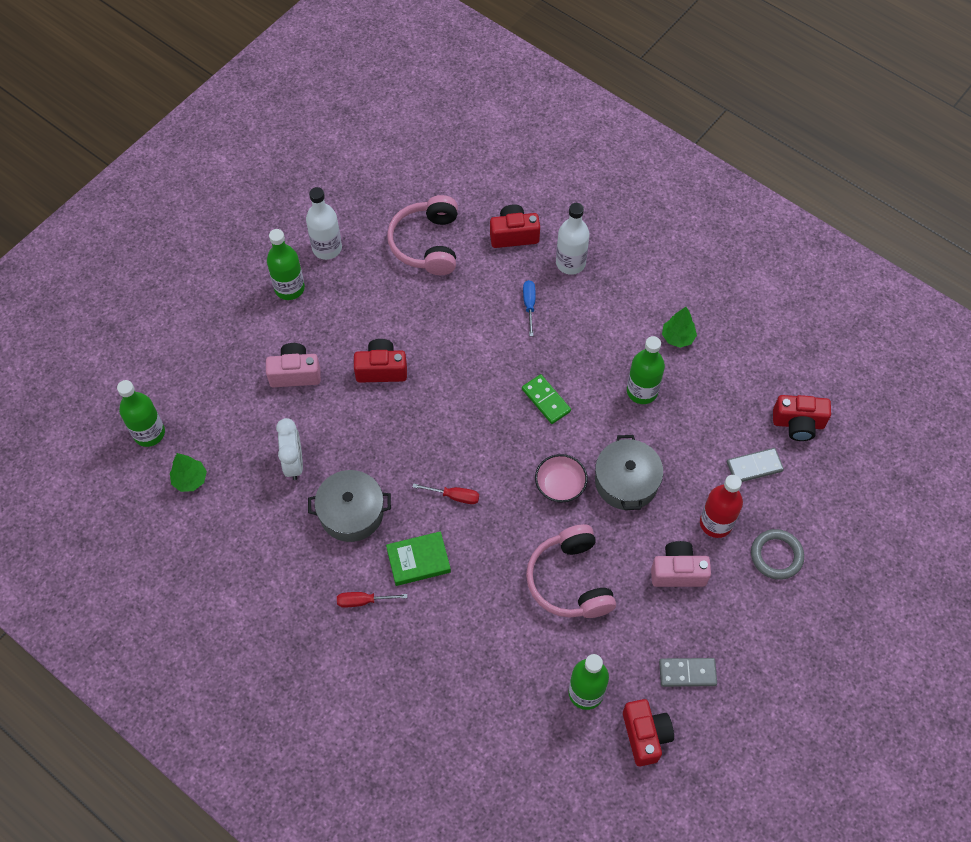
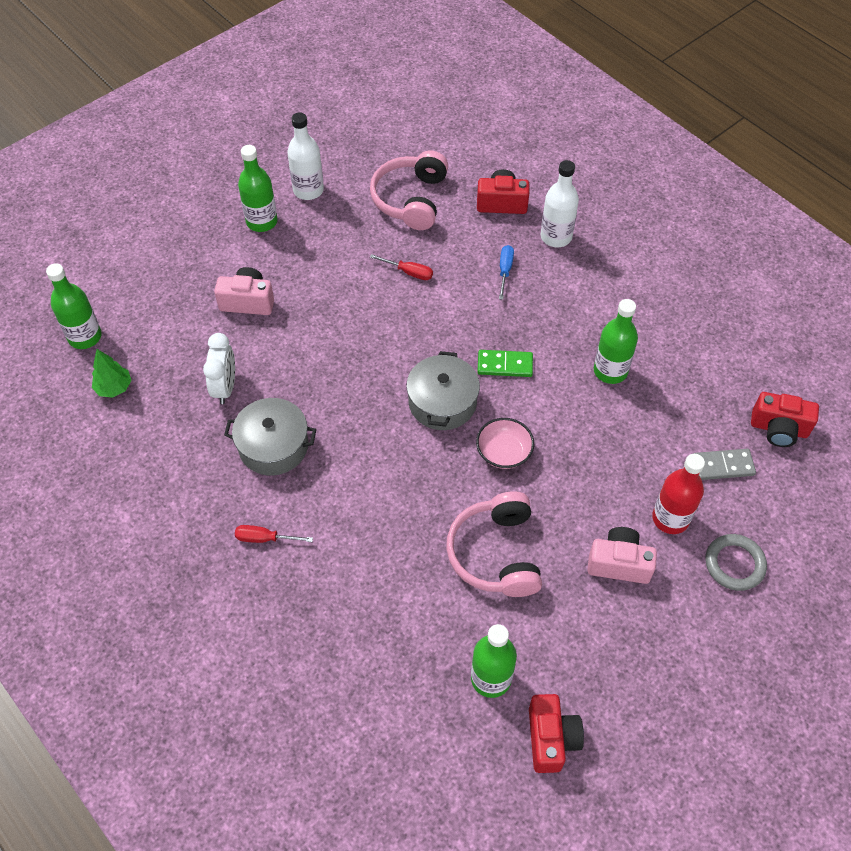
camera: 10 degrees right, 5 degrees down
red camera [354,339,407,383] -> none
green book [386,531,451,586] -> none
red screwdriver [412,483,479,504] -> red screwdriver moved to [370,254,433,280]
green domino [522,374,571,424] -> green domino turned 60 degrees counterclockwise [477,350,533,377]
grey pot [595,435,663,510] -> grey pot moved to [406,351,480,430]
grey domino [659,658,717,687] -> none
green tree [662,307,697,348] -> none

